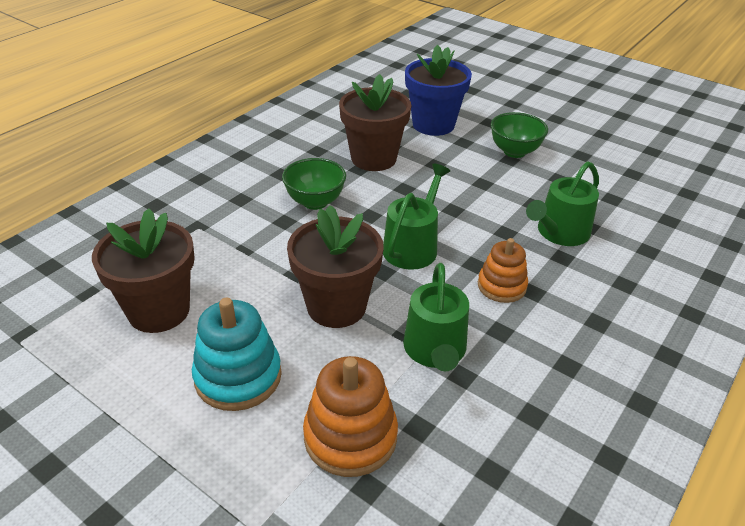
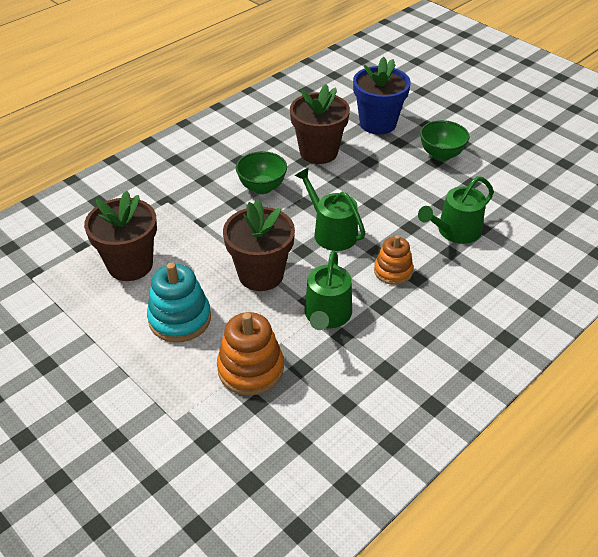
camera: 10 degrees right, 5 degrees up
green watering can [383,164,450,270] -> green watering can turned 75 degrees counterclockwise [295,168,366,251]

